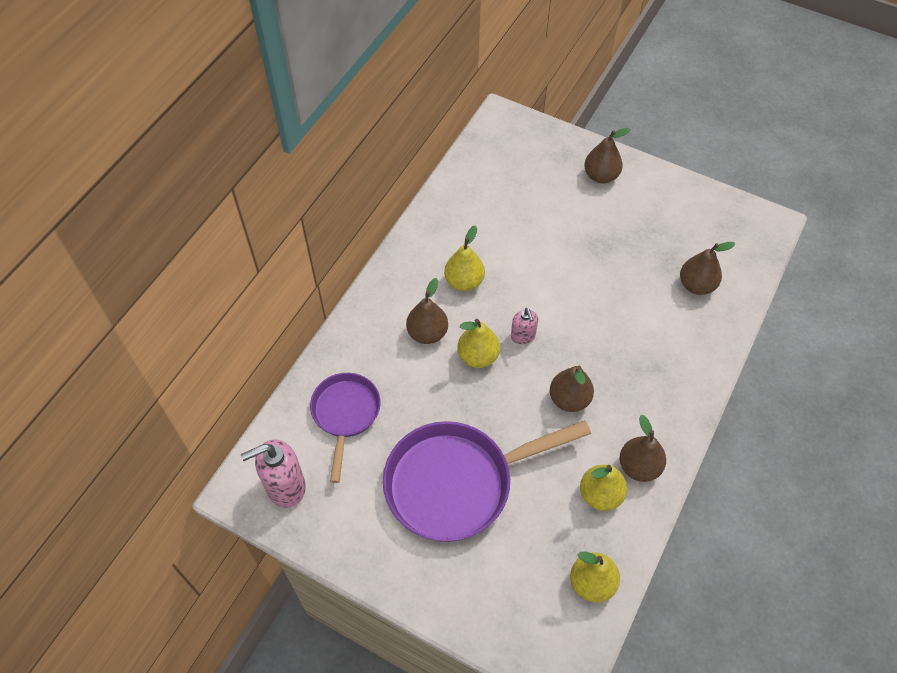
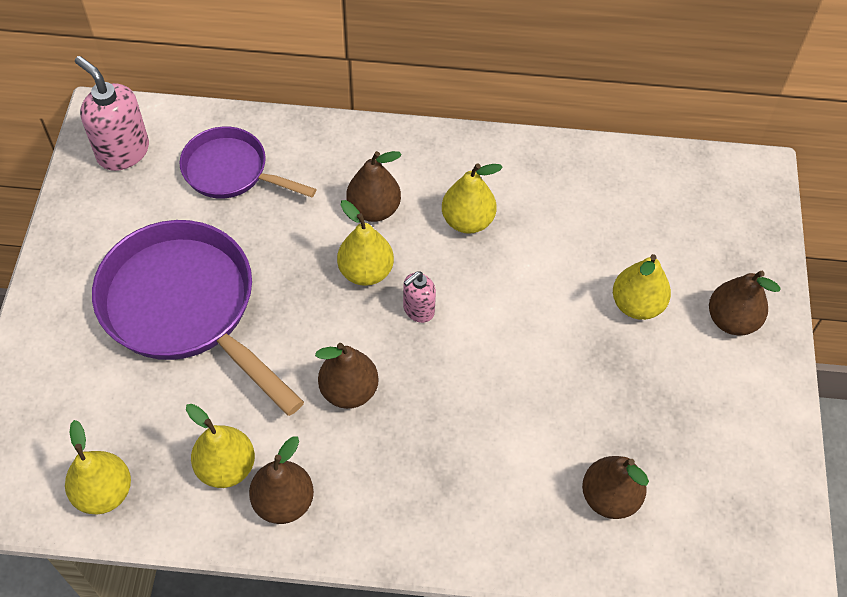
camera: 65 degrees right, 0 degrees up
purple pan [310,373,381,483] -> purple pan turned 135 degrees counterclockwise [179,127,316,199]
none -> yellow pear [613,254,671,320]

